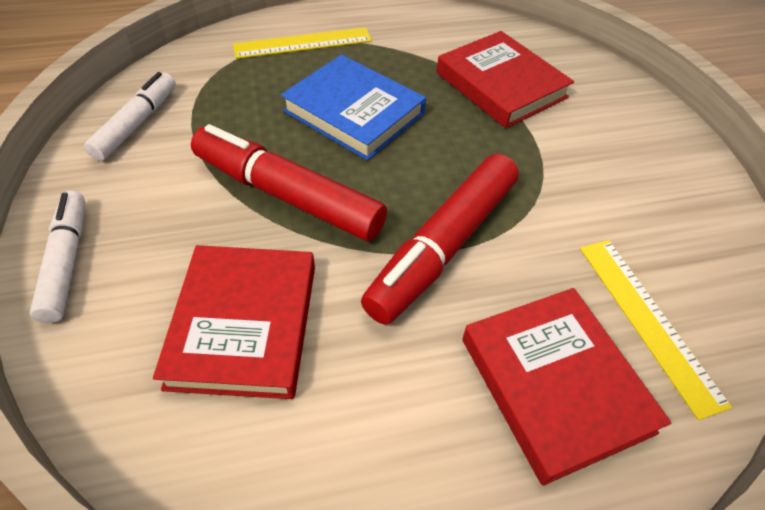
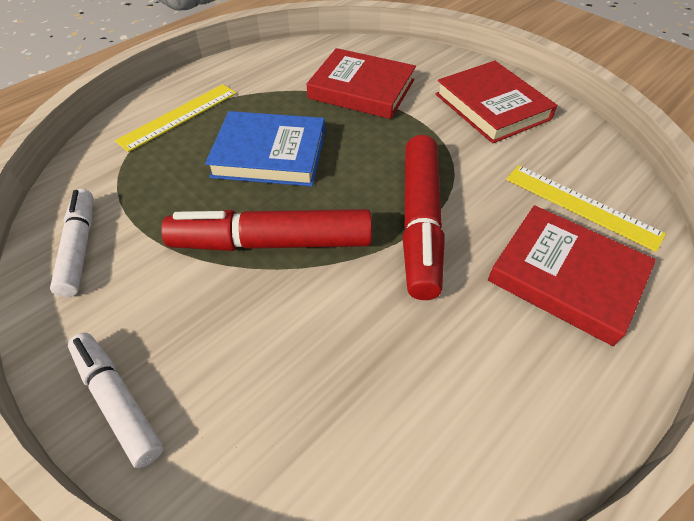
camera: 30 degrees left, 0 degrees up
red book [153,245,315,399] -> red book moved to [436,61,558,143]

